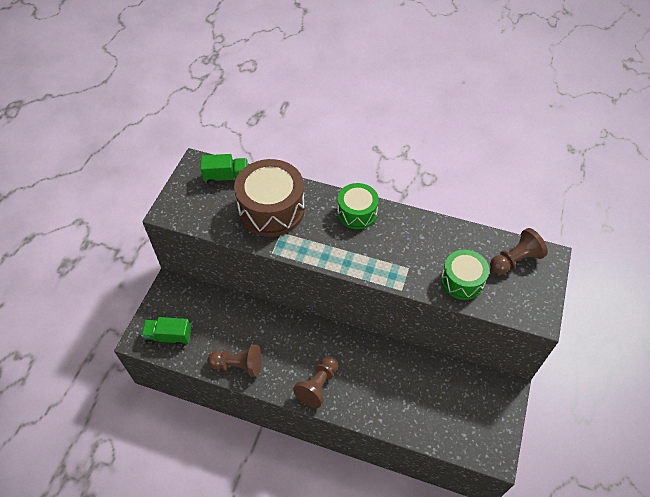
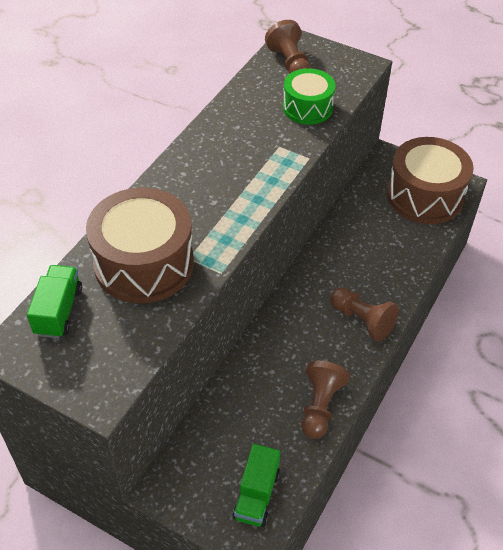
camera: 80 degrees left, 5 degrees down
green drum [337,183,379,229] -> none
none -> brown drum [387,137,474,224]

